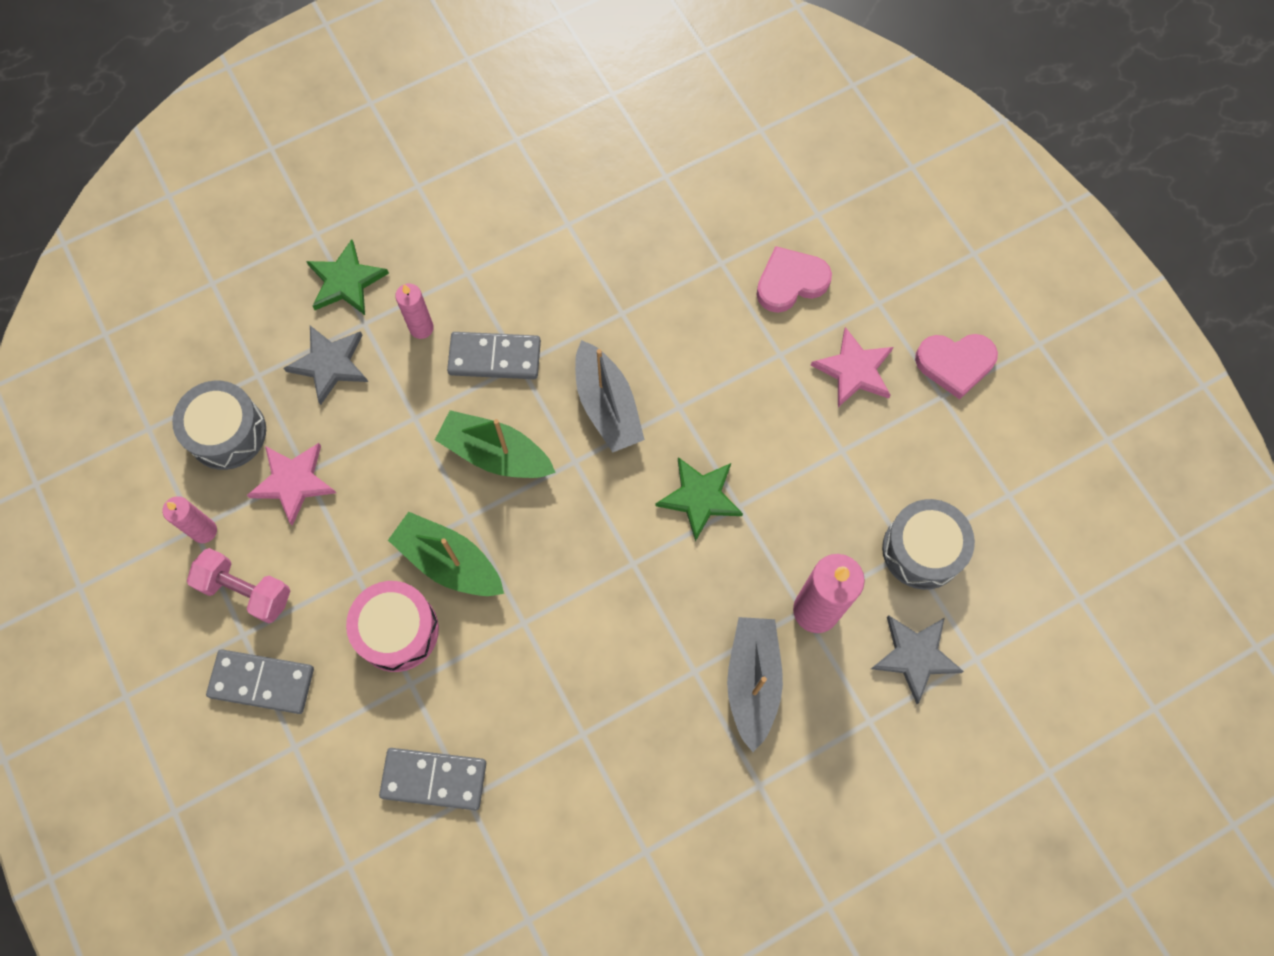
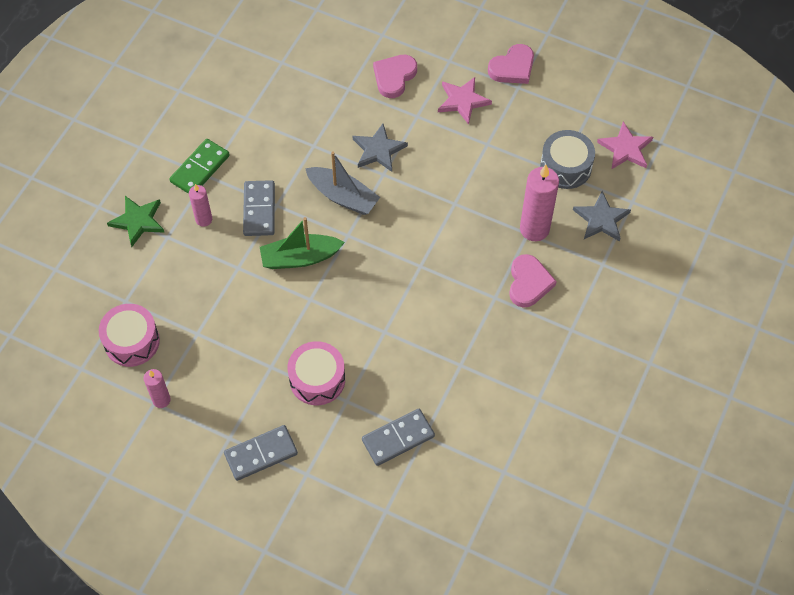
camera: 35 degrees left, 10 degrees down
grey drum [172,381,266,470] -> pink drum [99,304,160,367]
pink dumbbell [187,548,290,624] -> none
pink star [247,443,336,526] -> pink star moved to [597,122,653,169]
grey star [284,326,368,405] -> grey star moved to [353,124,408,172]
green boat [388,512,504,596] -> none
grey domino [447,332,541,379] -> grey domino turned 60 degrees counterclockwise [243,180,275,236]
green star [655,457,743,542] -> none
grey boat [727,617,783,752] -> pink heart [509,254,557,308]
none -> green domino [170,139,230,194]

